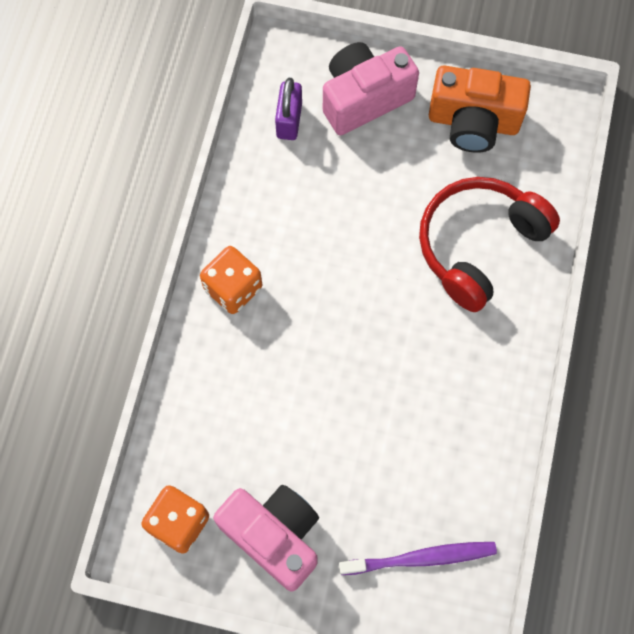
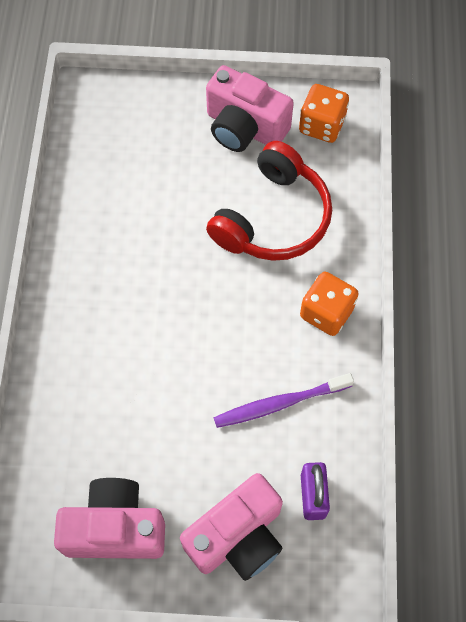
camera: 170 degrees right, 5 degrees down
purple toothbrush [339,542,497,575] -> purple toothbrush moved to [214,373,354,428]
red headphones [419,177,560,312] -> red headphones moved to [206,141,332,261]
orange camera [429,65,531,153] -> pink camera [54,478,165,559]

